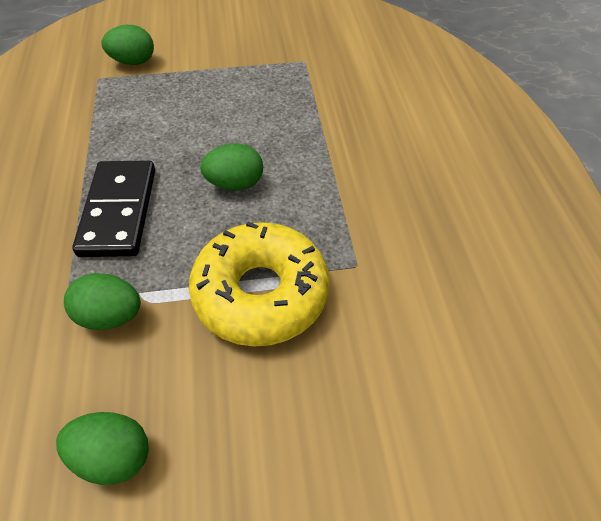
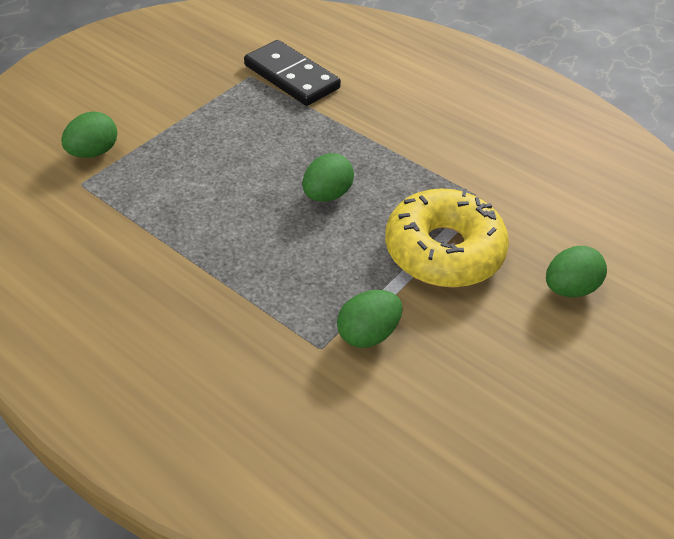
camera: 45 degrees left, 5 degrees down
green egg [56,412,149,485] -> green egg moved to [546,246,607,297]
black domino [72,161,155,257] -> black domino moved to [244,40,341,106]

